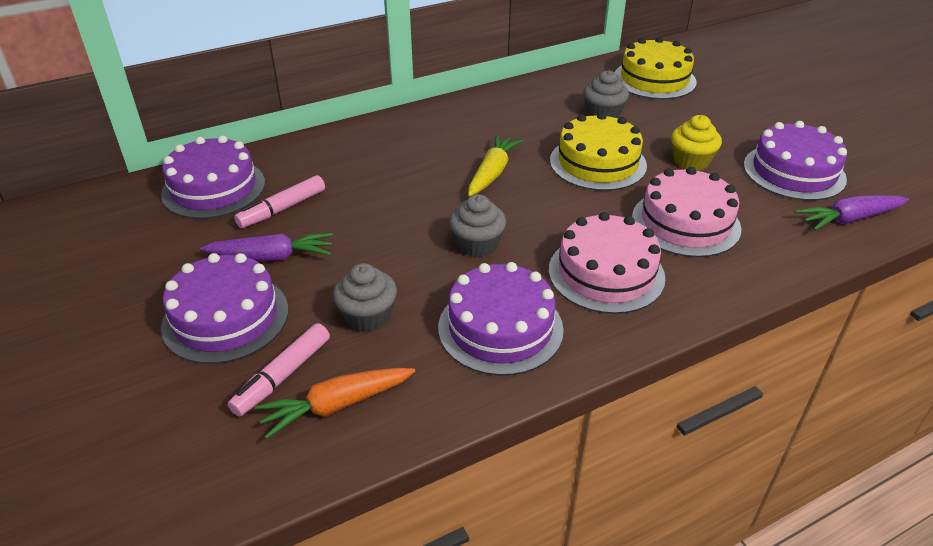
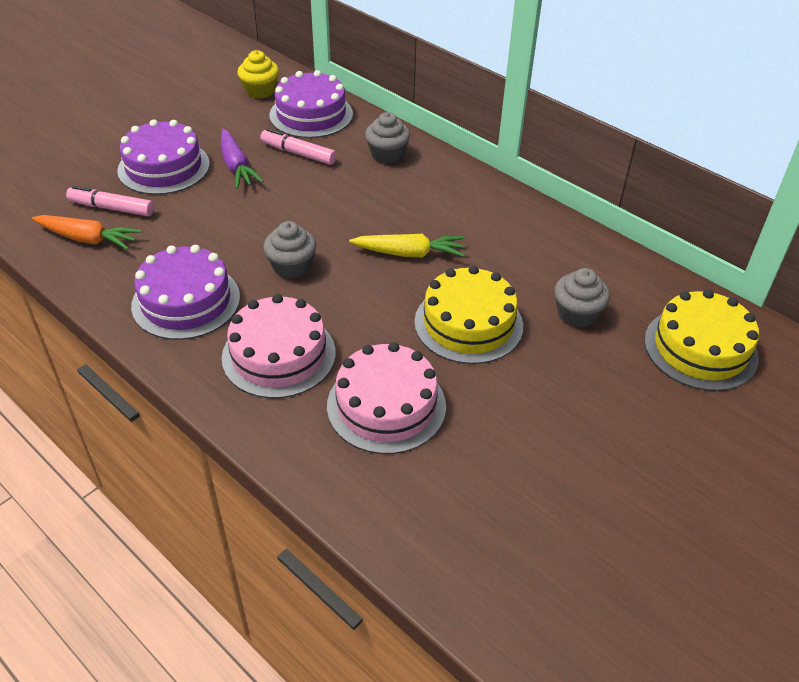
camera: 70 degrees right, 5 degrees up
orange carrot [255,368,415,439] -> orange carrot turned 150 degrees clockwise [32,215,142,250]
grey cupcake [333,263,397,332] -> grey cupcake moved to [365,112,410,164]
yellow cupcake [671,115,722,171] -> yellow cupcake moved to [238,50,279,99]
purple cake [744,121,847,201] -> none
purple carrot [795,195,909,230] -> none

